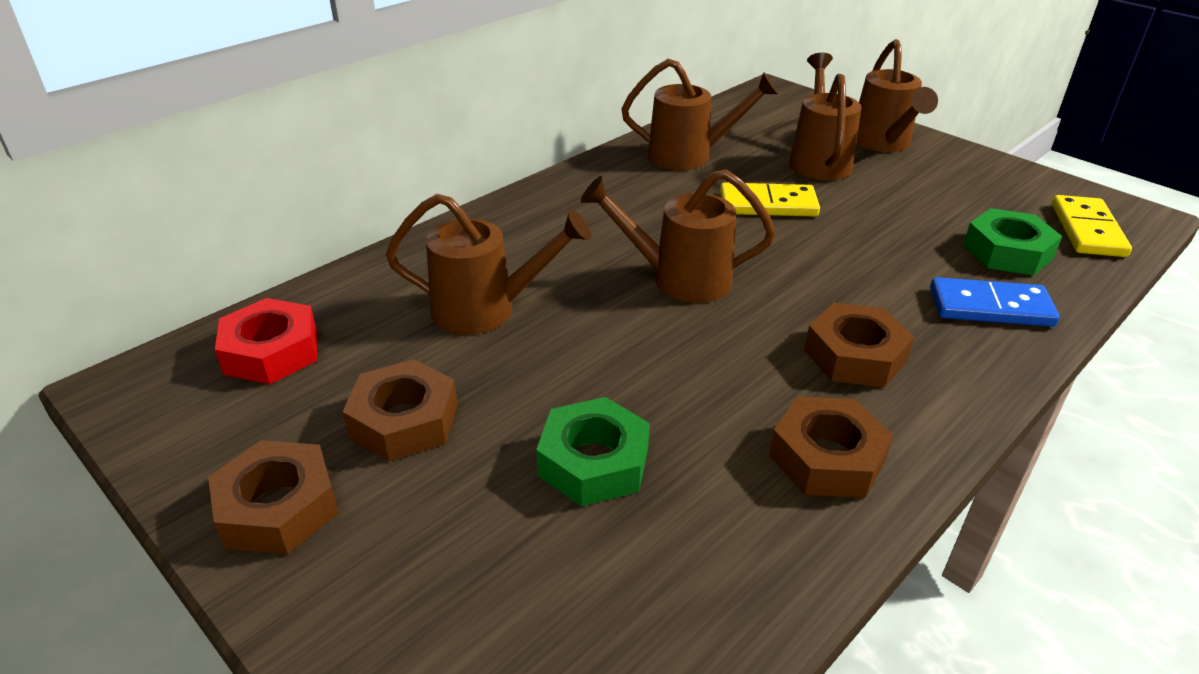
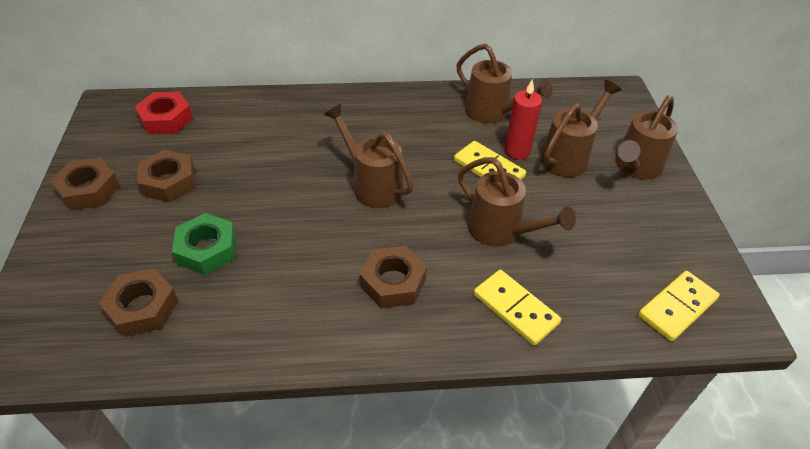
camera: 40 degrees right, 10 degrees up
brown watering can [386,194,591,335] -> brown watering can moved to [458,157,576,247]
brown nut [769,396,893,498] -> brown nut moved to [99,268,178,337]
blue domino [930,277,1060,327] -> yellow domino [474,270,561,346]
green nut [963,208,1062,276] -> none
none -> red candle [505,79,542,160]

